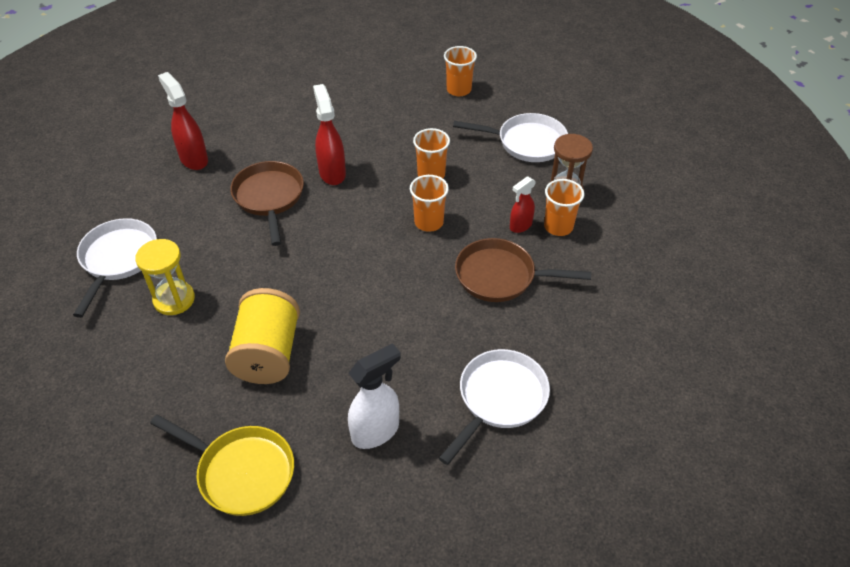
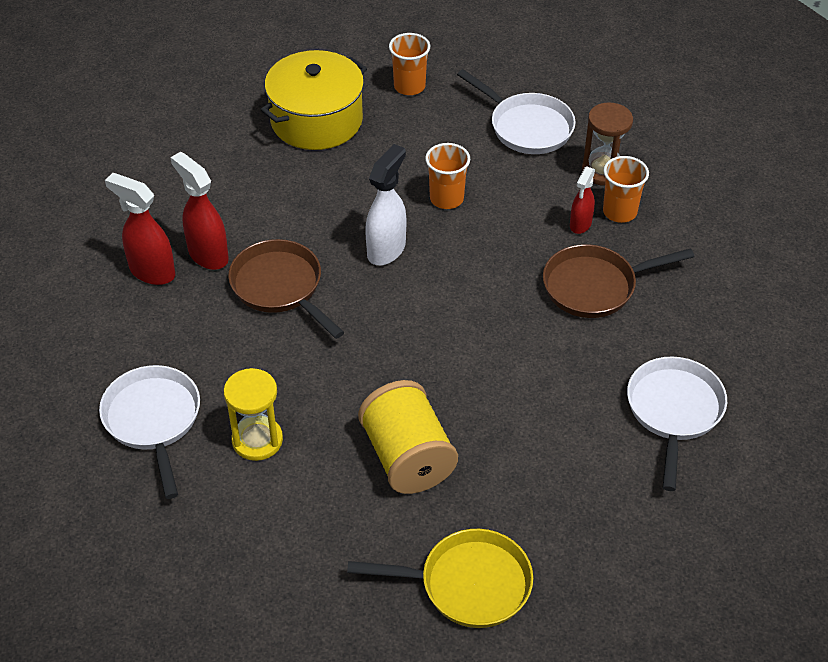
camera: 25 degrees left, 0 degrees up
red spray bottle [313,84,346,185] -> red spray bottle moved to [170,152,229,270]
white spray bottle [348,343,401,449] -> white spray bottle moved to [365,144,406,265]
orange cup [410,175,449,232] -> none
white pan [453,113,568,162] -> white pan turned 60 degrees clockwise [457,69,576,154]
none -> yellow pot [261,50,367,150]

